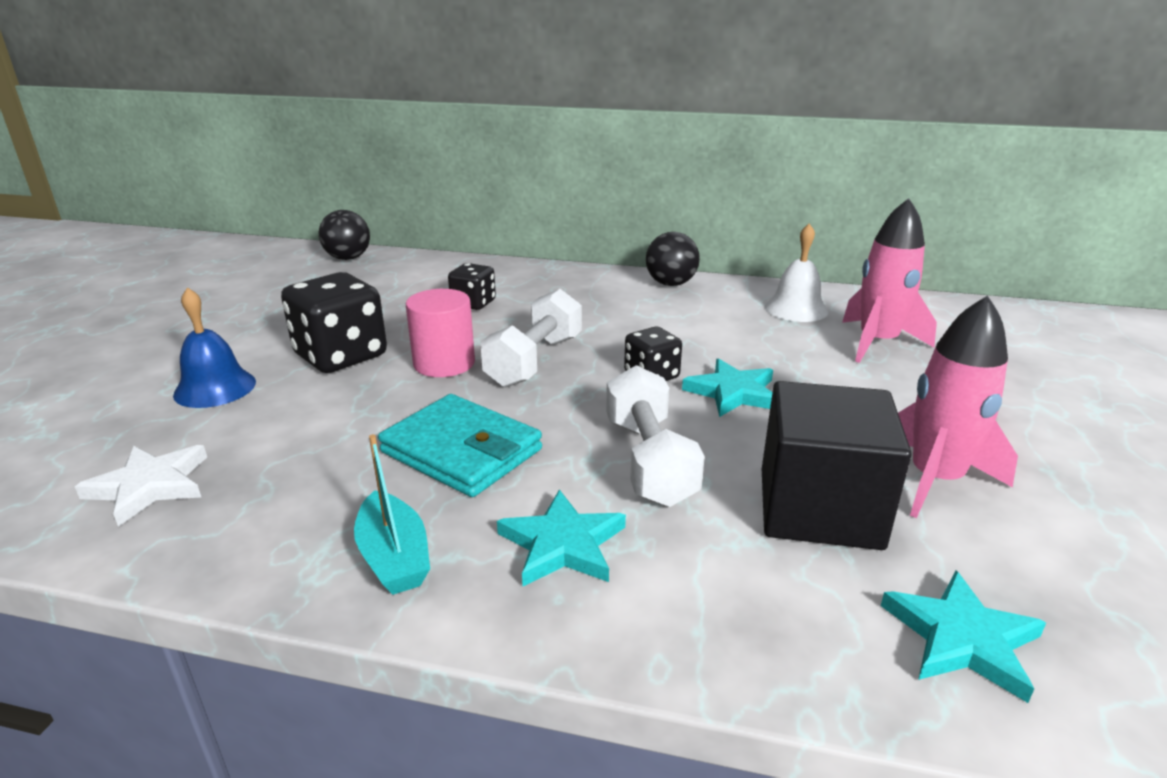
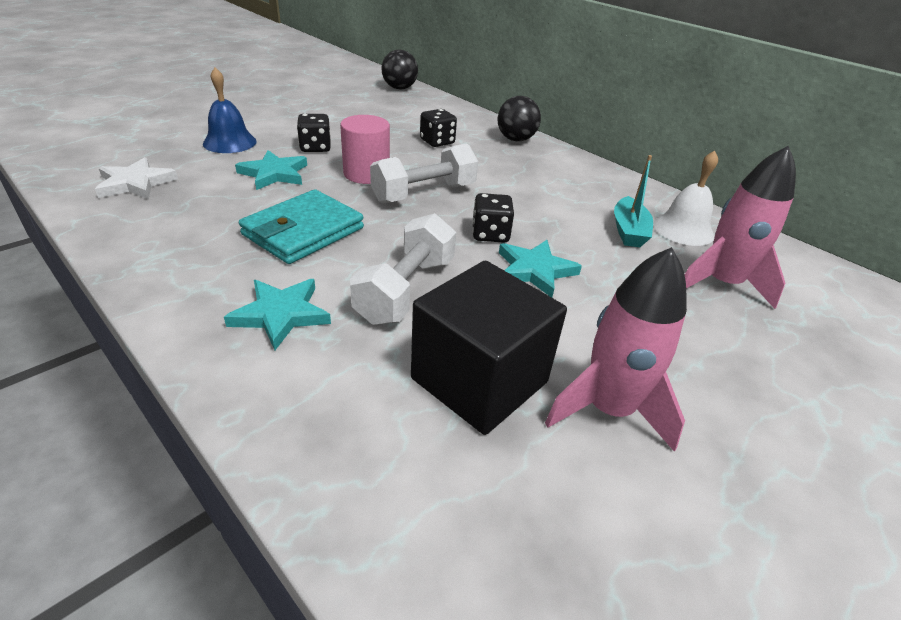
camera: 30 degrees right, 10 degrees up
black dice [281,272,387,373] -> black dice [297,114,331,152], size x0.56
turquoise boat [354,434,430,595] -> turquoise boat moved to [614,155,653,247]
turquoise wallet [378,394,542,497] -> turquoise wallet turned 60 degrees clockwise [239,189,364,264]
black ball [646,232,700,286] -> black ball moved to [498,96,541,141]
turquoise star [881,571,1046,703] -> turquoise star moved to [235,150,307,190]

